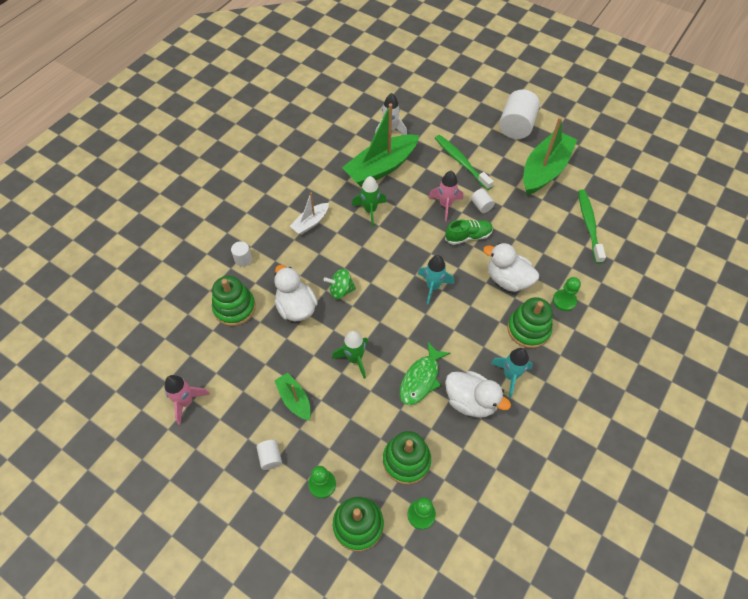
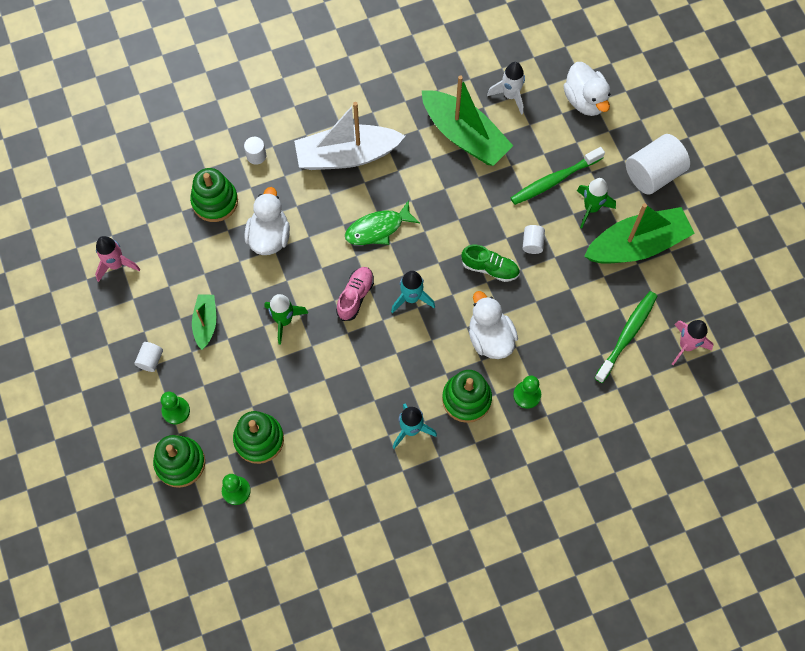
camera: 35 degrees right, 10 degrees up
white boat [290,192,329,235] -> white boat [294,102,405,170], size x1.95
green spinning top [323,269,356,299] -> none
green boat [342,103,419,187] -> green boat turned 135 degrees counterclockwise [422,75,513,166]
green rocket [352,176,387,227] -> green rocket moved to [577,178,616,228]
green fish [400,341,450,405] -> green fish moved to [345,200,420,245]
pink rocket [428,171,463,222] -> pink rocket moved to [672,320,714,365]
green toothbrush [435,135,494,190] -> green toothbrush turned 120 degrees counterclockwise [511,147,605,205]
white duck [445,371,511,418] -> white duck moved to [563,62,610,116]
none -> pink shoe [336,267,374,321]

